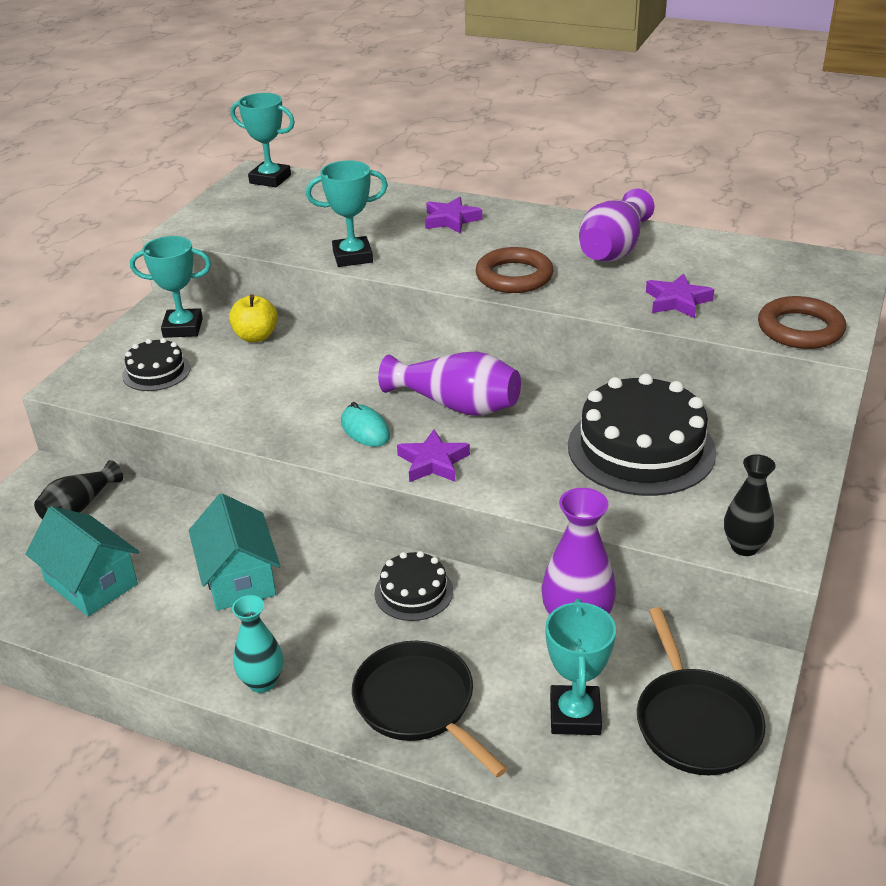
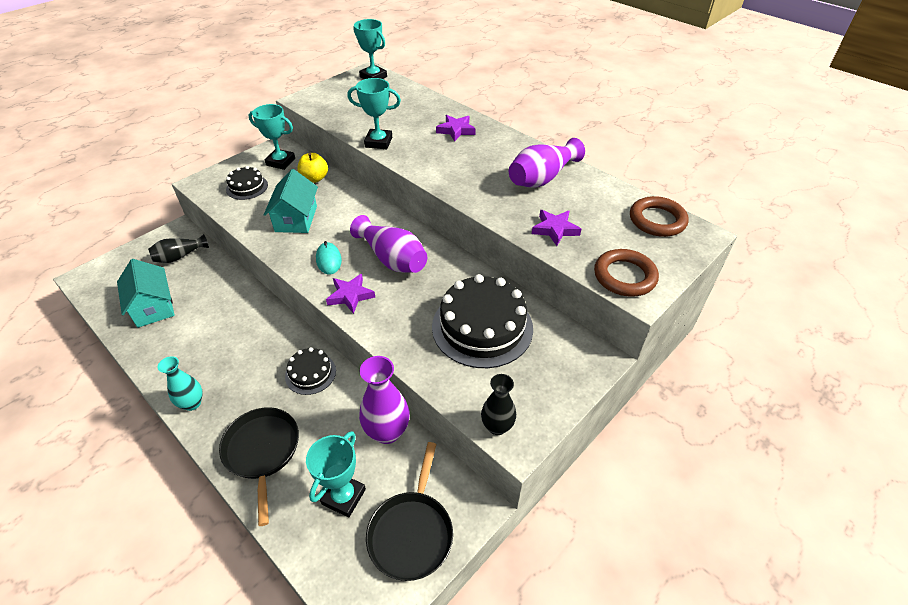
camera: 20 degrees right, 10 degrees up
turquoise house [189,494,280,610] -> turquoise house moved to [264,169,318,233]
brown ring [476,247,553,293] -> brown ring moved to [630,196,689,237]

